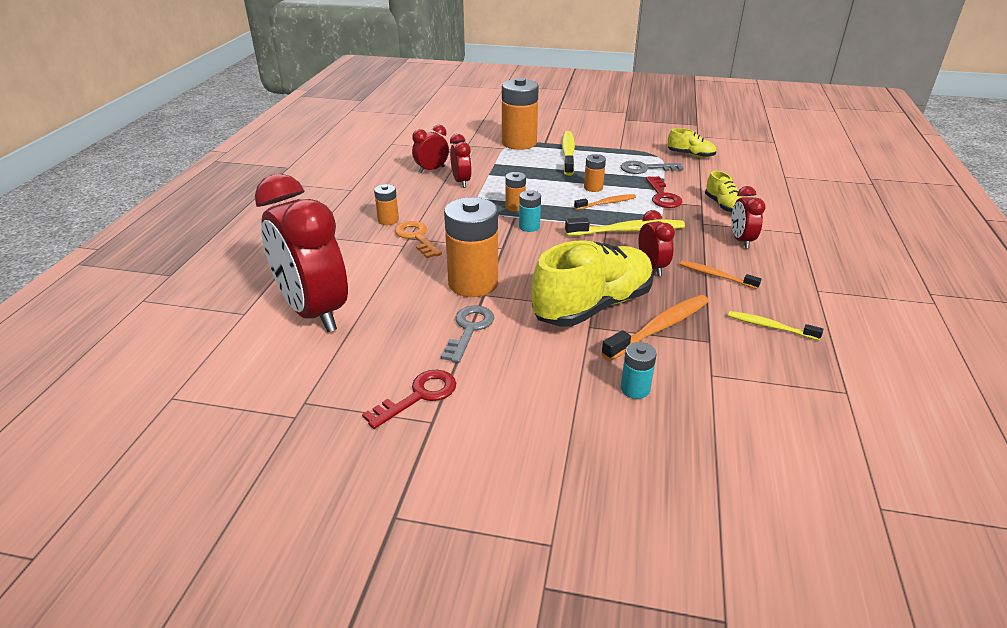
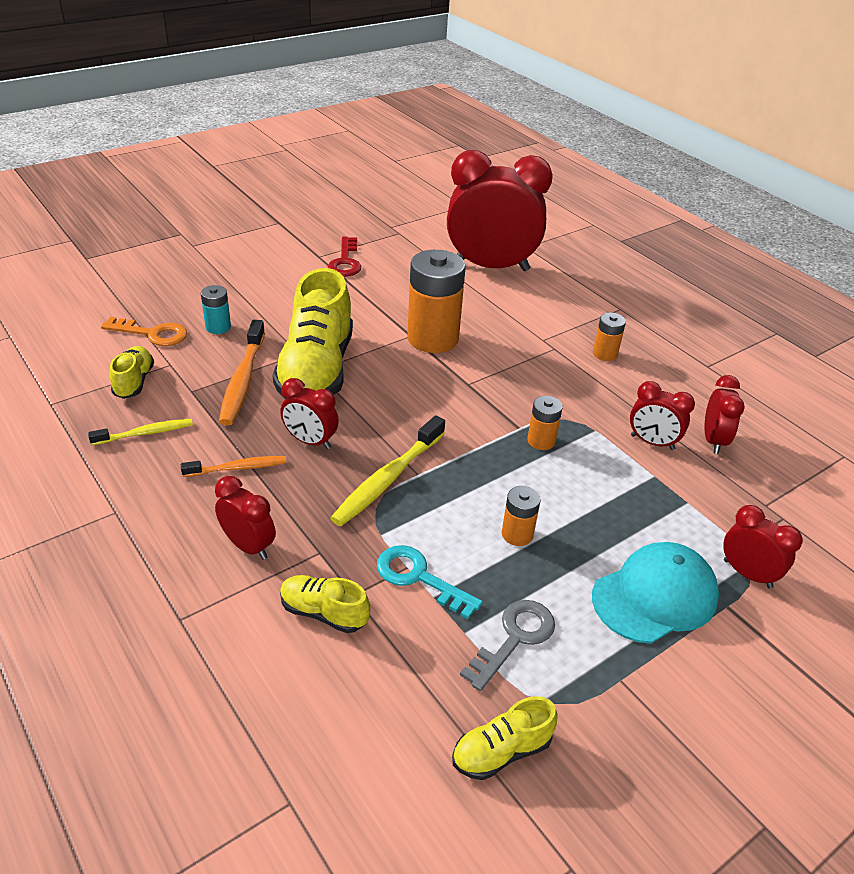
camera: 130 degrees right, 5 degrees up
orange key [395,221,442,258] -> orange key moved to [101,317,187,346]
grey key [441,306,494,363] -> none
orange battery [502,78,539,150] -> red clock [723,505,803,588]
turquoise battery [519,190,541,232] -> none
yellow toothbrush [562,131,575,176] -> turquoise cap [592,542,719,644]
orange toothbrush [574,194,636,210] -> none
red key [646,176,682,208] -> turquoise key [377,545,483,619]
none -> yellow shoe [110,346,154,399]

